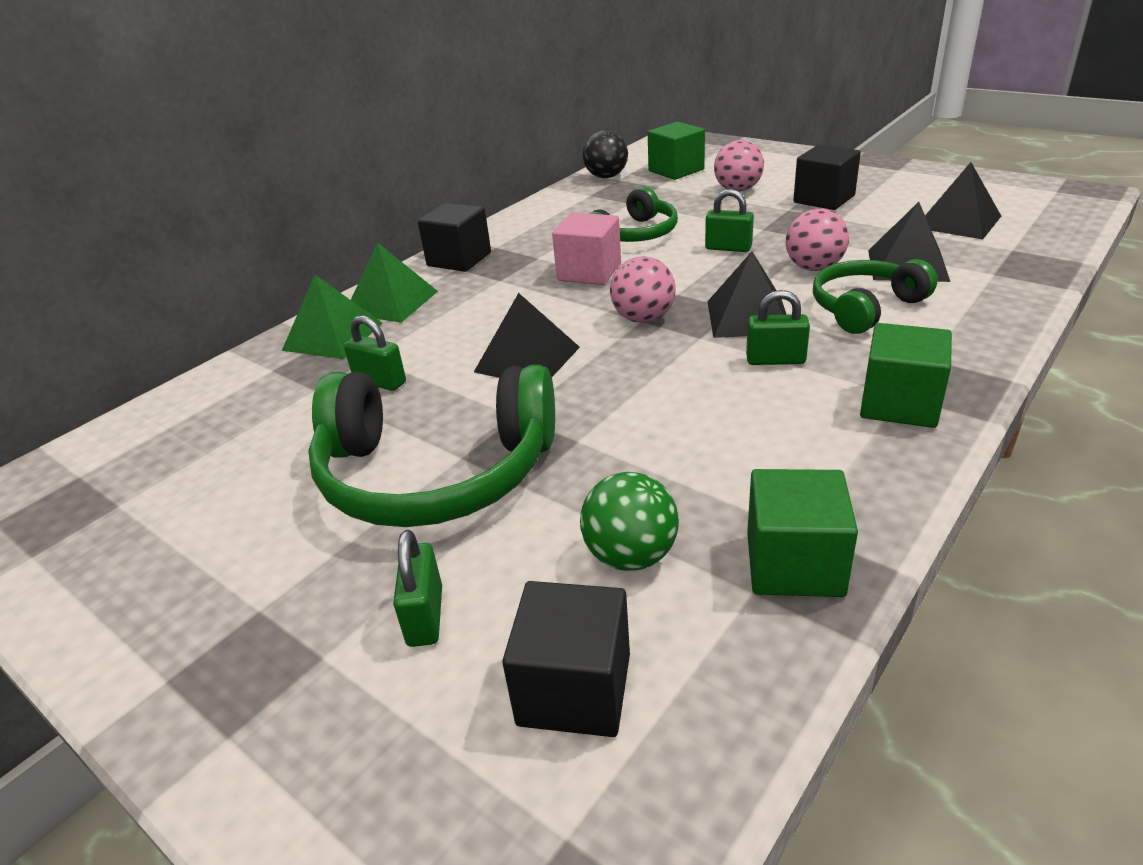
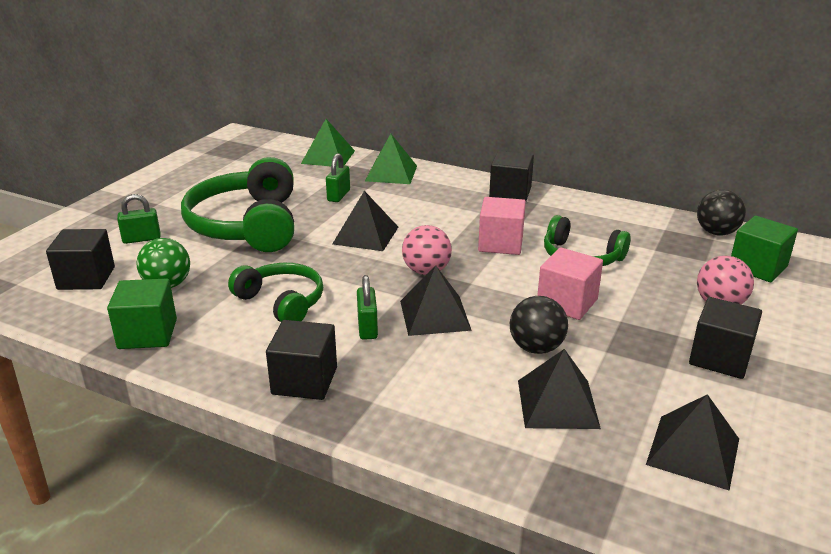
camera: 75 degrees right, 5 degrees down
green pyramid [351,243,438,323] -> green pyramid moved to [301,119,355,166]
green padlock [705,189,754,252] -> pink cube [537,247,603,320]
pink ball [786,208,849,271] -> black ball [510,296,568,354]
green headphones [813,259,937,334] -> green headphones moved to [228,263,323,322]
green cube [860,323,952,428] -> black cube [266,320,337,400]

